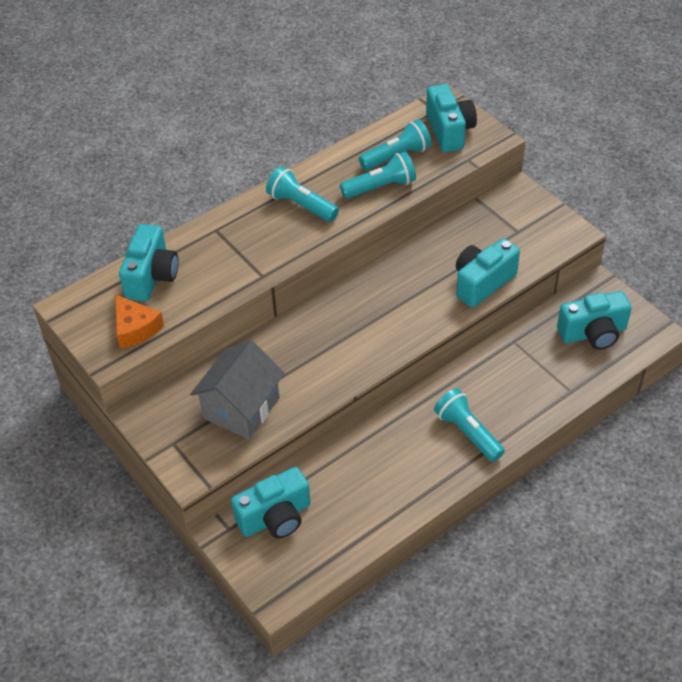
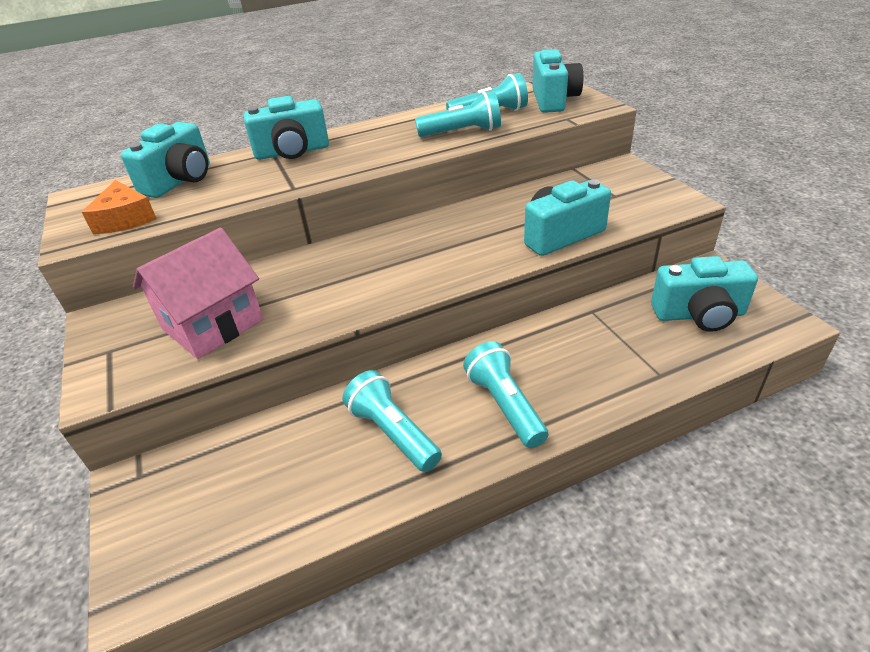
camera: 15 degrees right, 10 degrees down
grey house [190,341,285,439] -> pink house [133,228,263,359]
turquoise camera [231,467,311,538] -> turquoise camera moved to [244,96,329,160]
turquoise flashlight [266,166,339,222] -> turquoise flashlight moved to [342,370,442,472]

